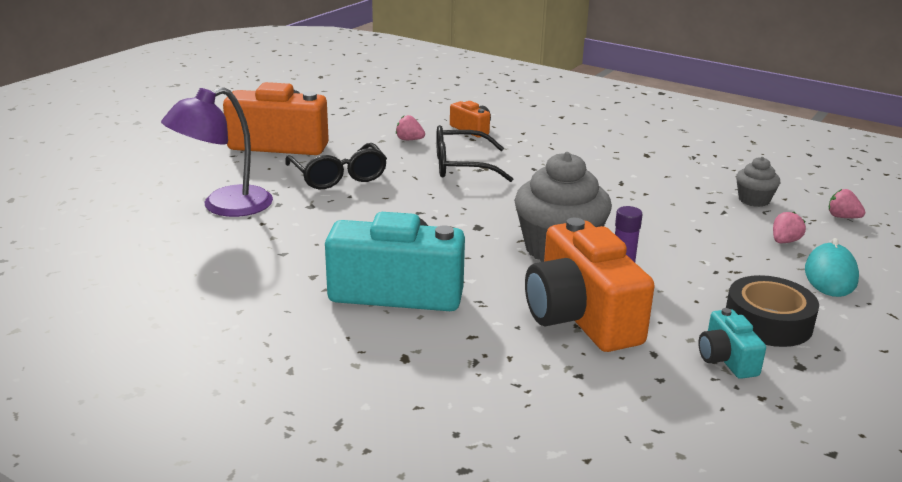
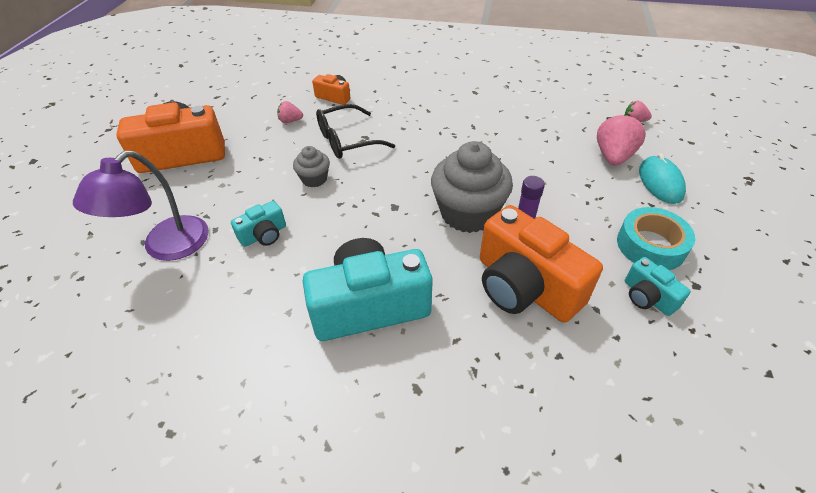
camera: 20 degrees left, 20 degrees up
black glasses [285,143,387,189] -> none
black tape [726,275,819,347] -> turquoise tape [617,207,696,270]
grey cupcake [736,157,781,207] -> grey cupcake moved to [293,146,330,188]
pink strawberry [773,212,806,243] -> pink strawberry [597,114,646,166], size x1.88
none -> turquoise camera [231,201,286,247]

